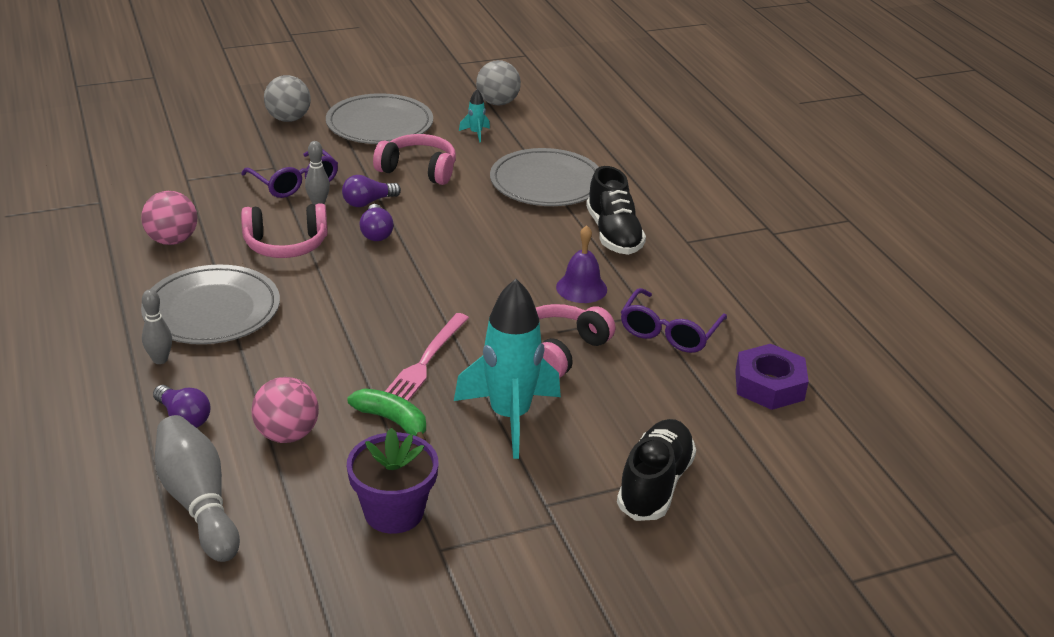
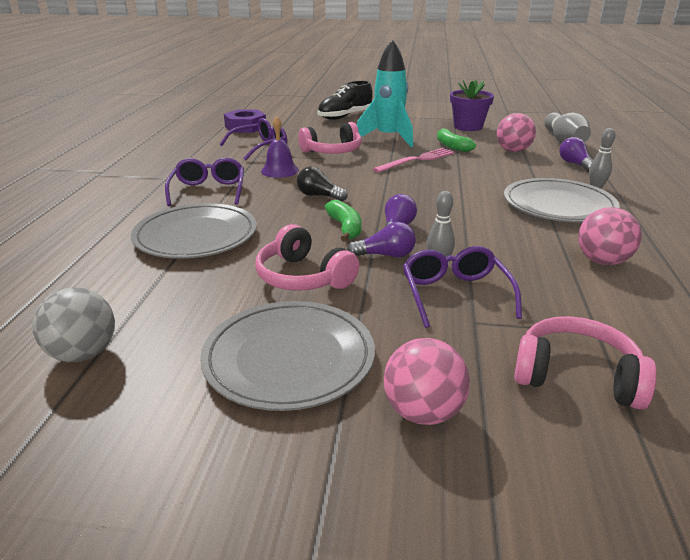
camera: 150 degrees left, 5 degrees down
pink headphones [241,203,328,258] -> pink headphones moved to [514,316,657,410]
grey ball [264,75,311,122] -> pink ball [384,338,470,425]
turquoise rocket [459,89,490,142] -> none
black shoe [586,166,646,255] -> purple glasses [165,158,244,206]
none -> black light bulb [297,167,348,201]
none -> green banana [324,200,361,242]

